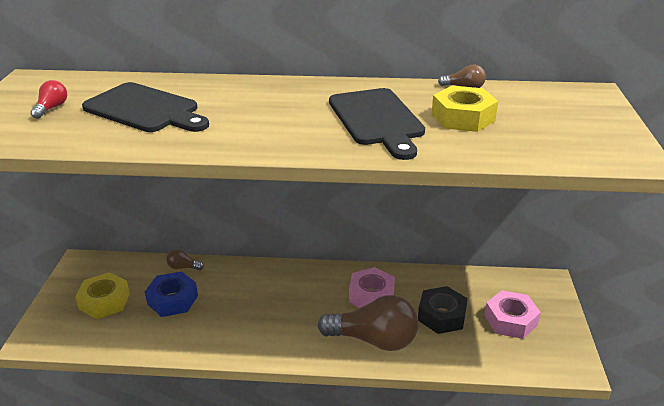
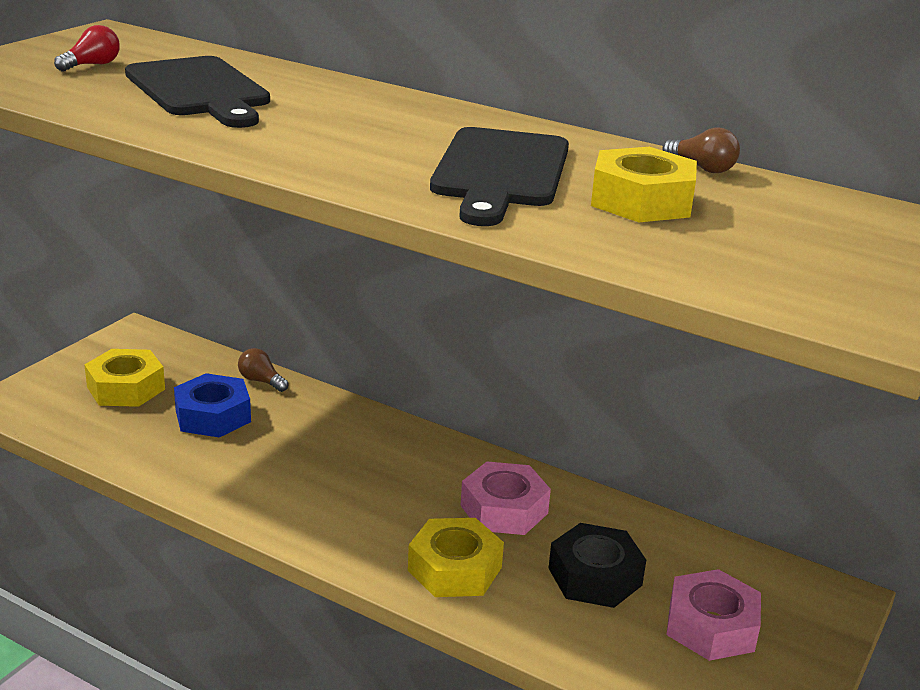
camera: 25 degrees right, 5 degrees down
brown light bulb [318,295,419,351] -> yellow nut [408,518,504,597]

